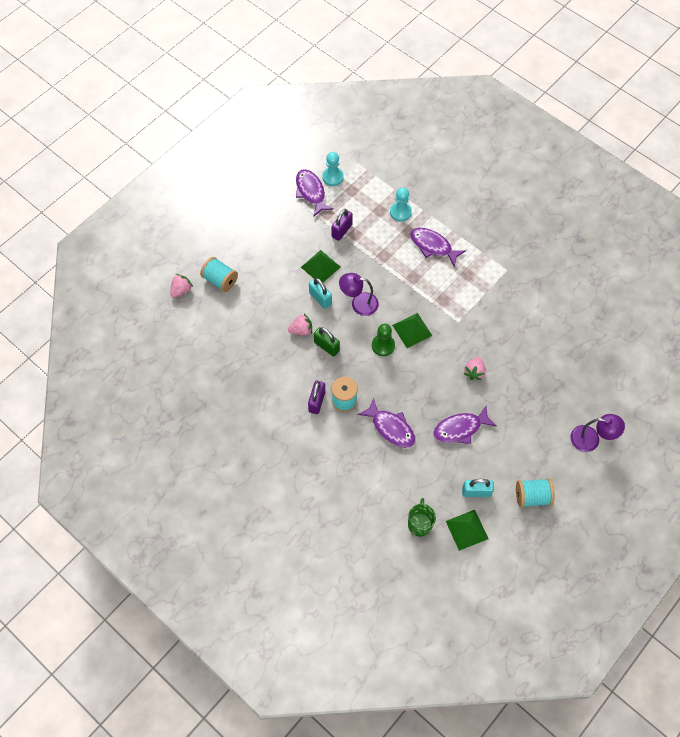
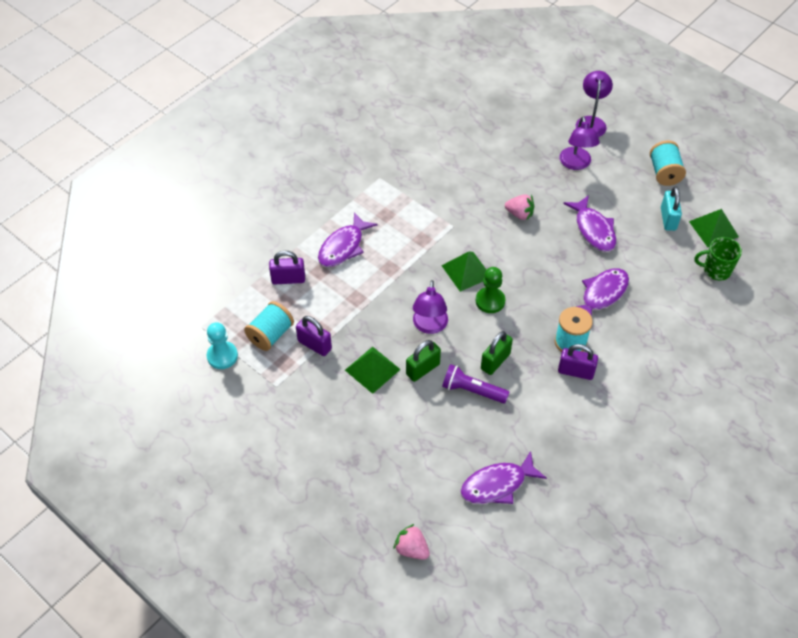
camera: 90 degrees left, 10 degrees down
turquoise spool [200,257,238,292] -> turquoise spool moved to [244,301,294,351]
pink strawberry [288,314,312,335] -> purple flashlight [442,364,509,404]
purple fish [296,169,334,216] -> purple fish moved to [460,451,547,504]
turquoise padlock [309,278,332,309] -> green padlock [406,340,441,382]
turquoise pawn [390,188,412,222] -> purple padlock [269,251,305,285]
none -> purple lamp [560,116,600,170]

